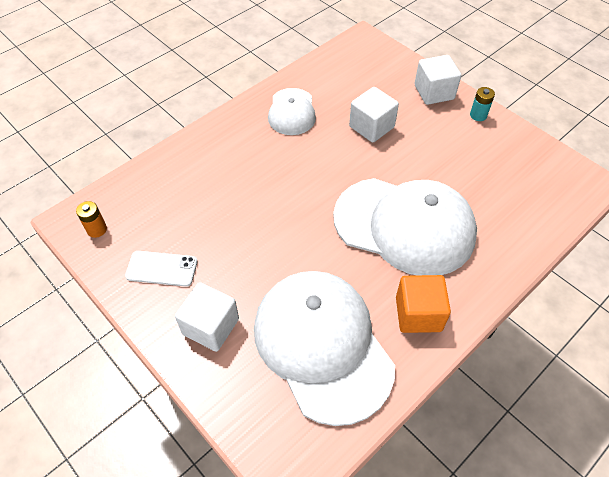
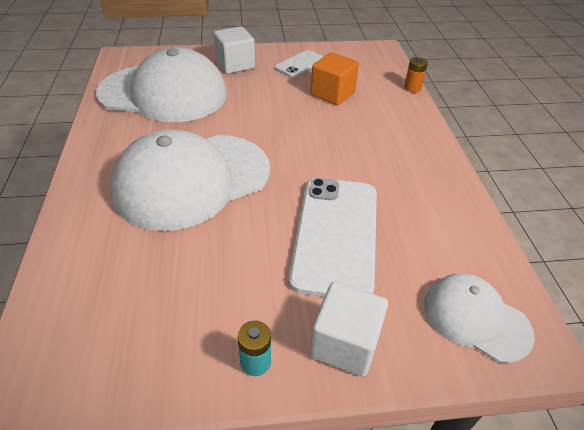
camera: 125 degrees right, 10 degrees down
orange battery [76,201,107,238] -> orange battery moved to [404,57,428,93]
white cap [268,88,316,135] -> white cap moved to [424,274,535,363]
white cube [349,87,399,143] -> white phone [289,178,377,297]
orange cube [396,275,451,333] -> orange cube moved to [311,52,359,105]

